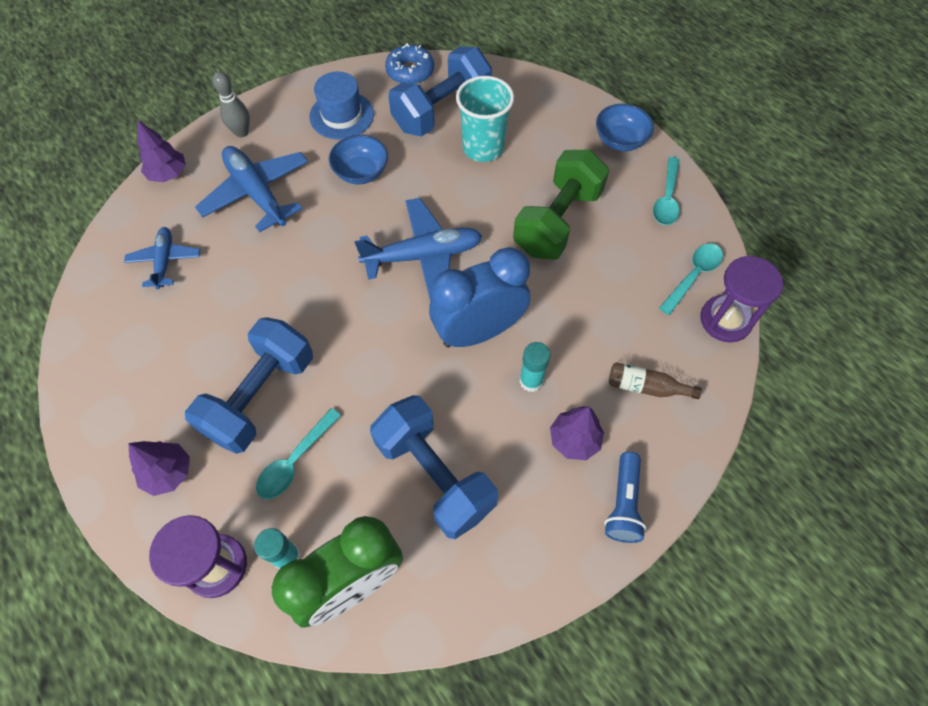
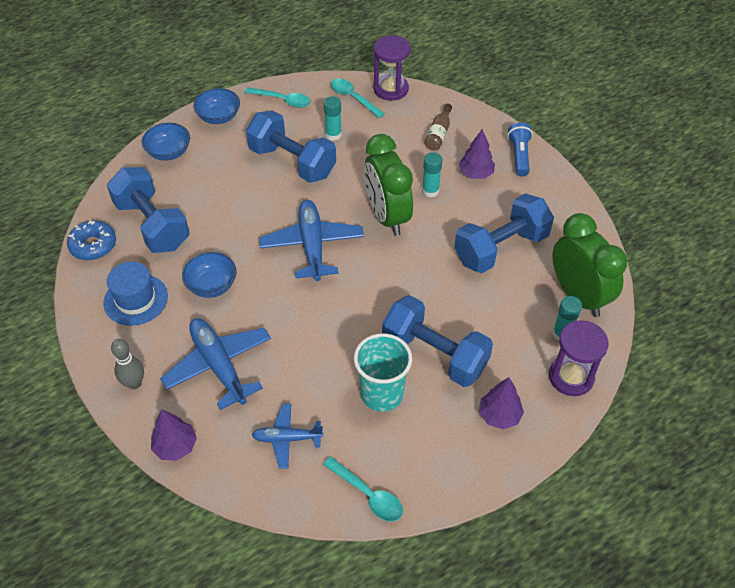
camera: 85 degrees left, 10 degrees down
blue plane [195,146,308,232] -> blue plane turned 90 degrees clockwise [160,318,271,410]
turquoise spoon [256,408,341,499] -> turquoise spoon moved to [323,457,403,522]
blue clock [429,247,530,348] -> green clock [364,134,413,236]
turquoise cup [456,76,514,162] -> turquoise cup moved to [354,333,412,412]
green dumbbell [513,150,609,260] -> blue dumbbell [246,110,336,183]
blue flashlight [604,452,646,543] -> blue flashlight turned 105 degrees counterclockwise [507,122,533,177]
none -> blue bowl [142,123,190,161]
none -> turquoise glue stick [324,96,342,141]

